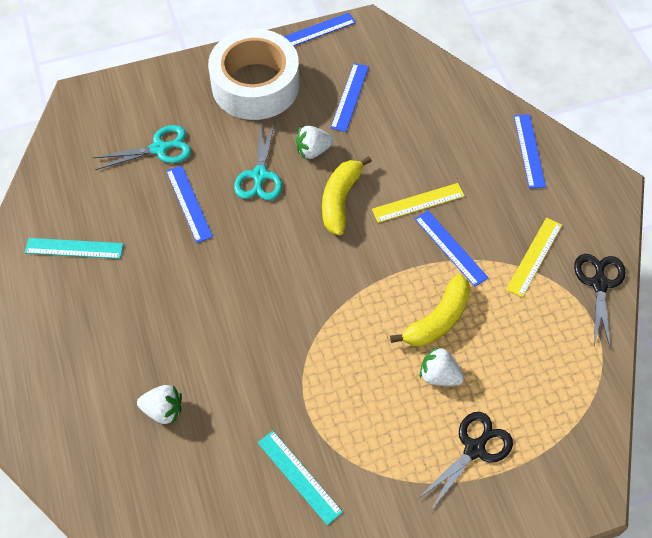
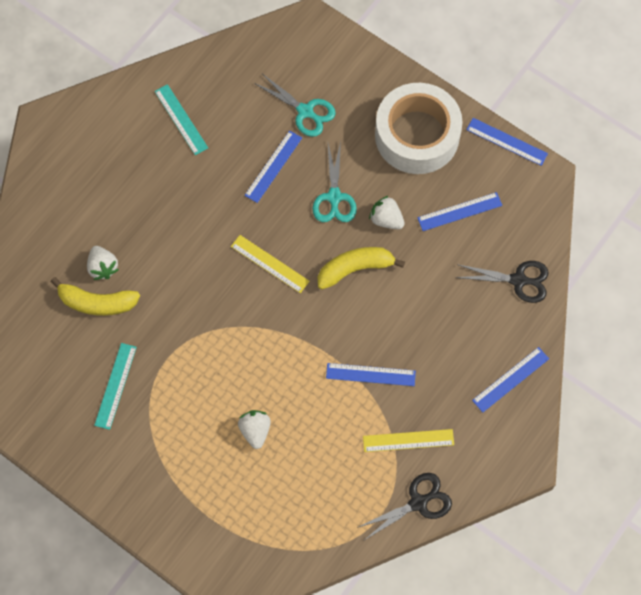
camera: 55 degrees right, 10 degrees up
turquoise scissors [234,121,282,201] -> turquoise scissors turned 60 degrees counterclockwise [312,141,357,222]
yellow ruler [372,183,465,223] -> yellow ruler moved to [231,235,310,293]
yellow banana [390,274,471,346] -> yellow banana moved to [51,277,140,316]
blue ruler [415,211,489,287] -> blue ruler turned 75 degrees clockwise [326,363,416,386]
black scissors [419,412,513,510] -> black scissors moved to [455,261,549,303]

